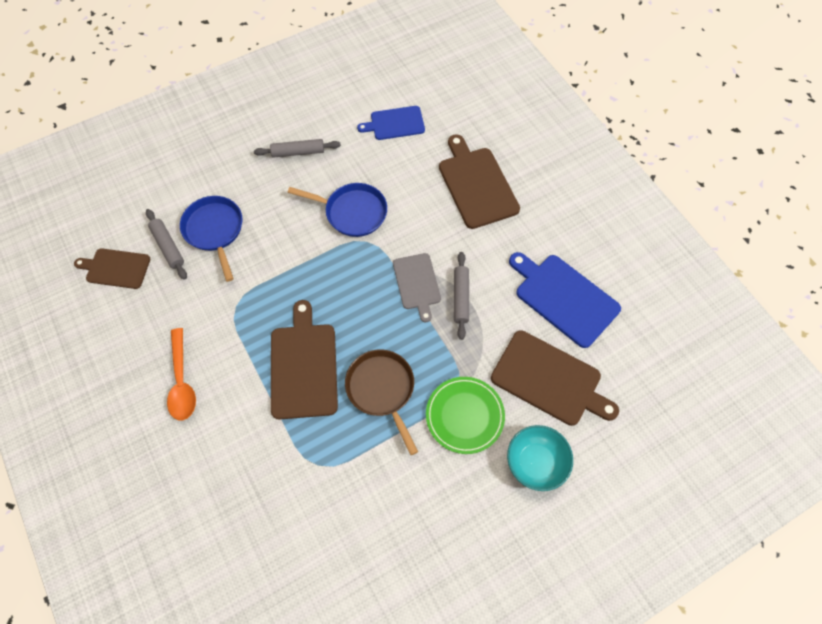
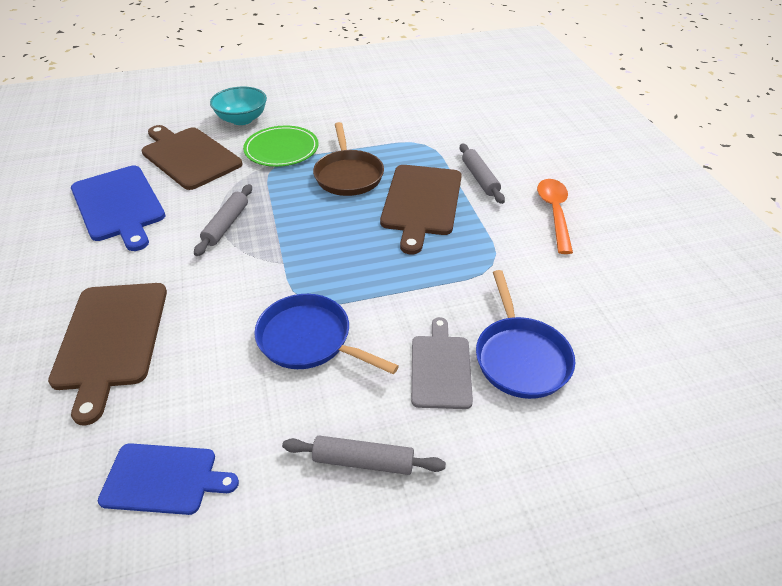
camera: 165 degrees left, 20 degrees down
brown cutting board [74,248,150,289] -> none
grey rolling pin [146,209,187,280] -> grey rolling pin moved to [460,143,505,204]
grey cutting board [393,253,441,322] -> grey cutting board moved to [411,317,473,409]

